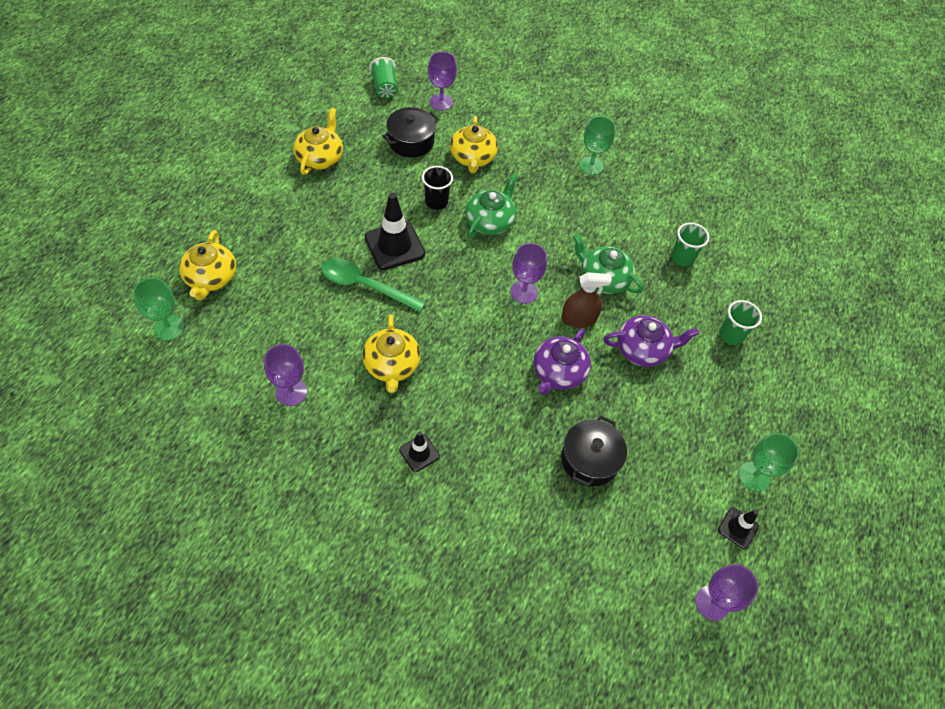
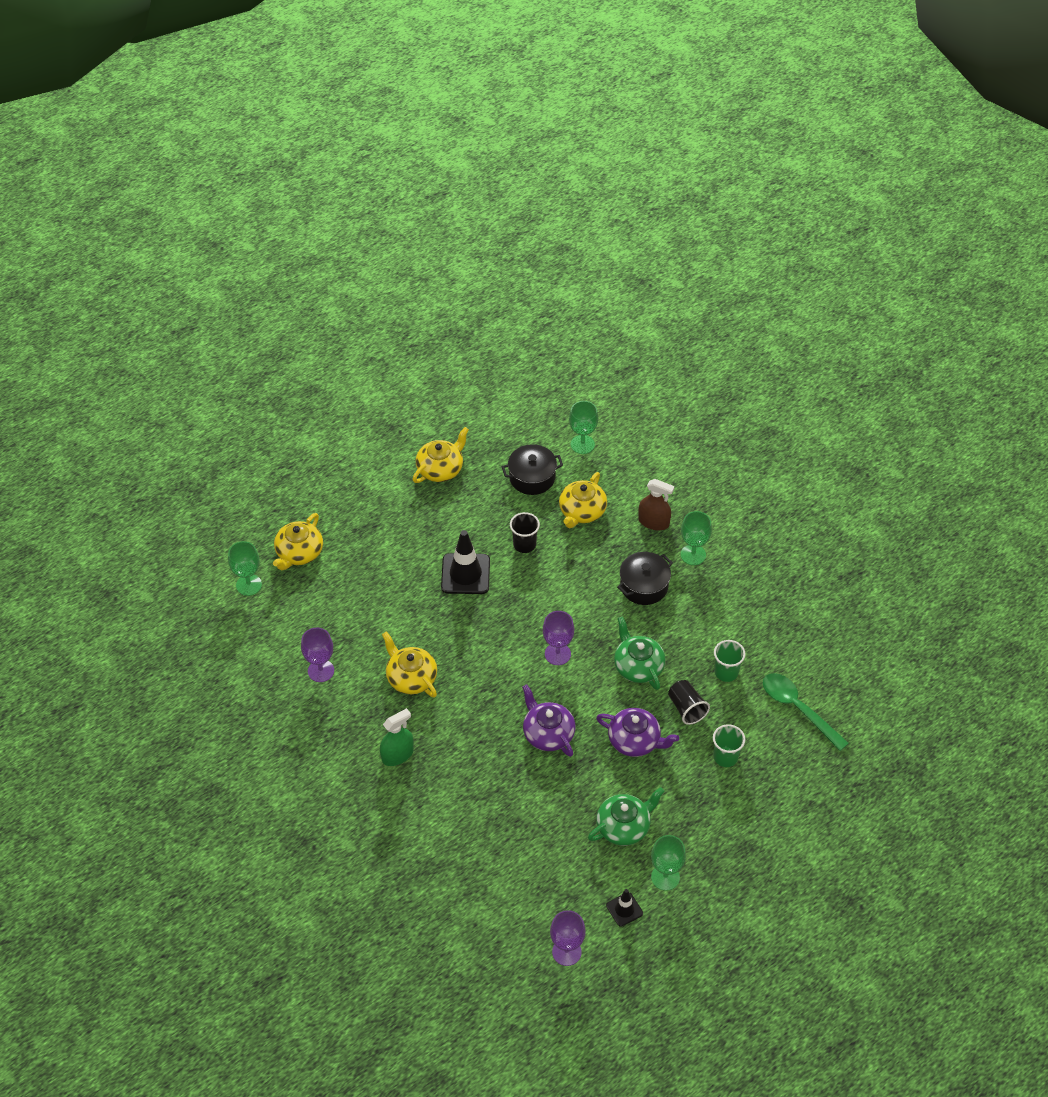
camera: 30 degrees right, 5 degrees down
green spoon [321,258,426,312] -> green spoon moved to [763,673,849,751]
yellow teapot [362,315,421,393] -> yellow teapot turned 120 degrees clockwise [382,631,437,698]
green cup [369,57,397,98] -> none
black traffic cone [399,431,440,472] -> green spray bottle [380,708,414,766]
purple goblet [428,51,457,111] -> green goblet [569,401,598,454]
green teapot [465,173,517,238] -> green teapot moved to [588,787,665,846]
purple teapot [534,328,591,395] -> purple teapot turned 90 degrees clockwise [522,684,576,757]
brown spray bottle [561,272,612,328] -> brown spray bottle moved to [638,479,674,530]
black pot [561,415,627,487] -> black pot moved to [617,552,673,605]
none -> black cup [668,680,710,725]

